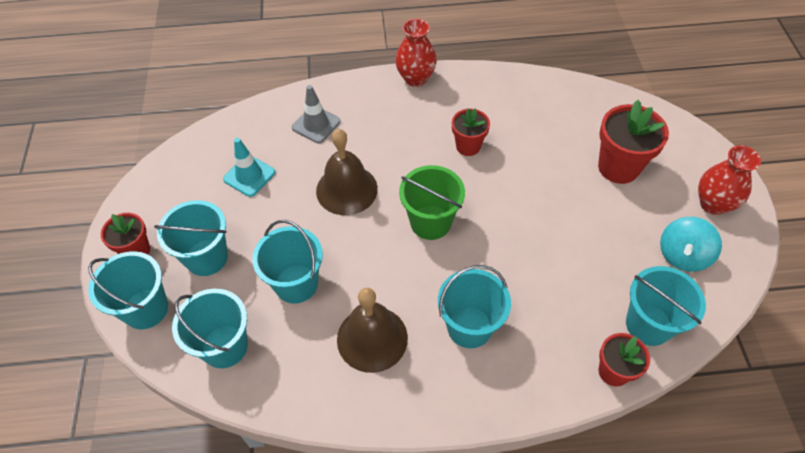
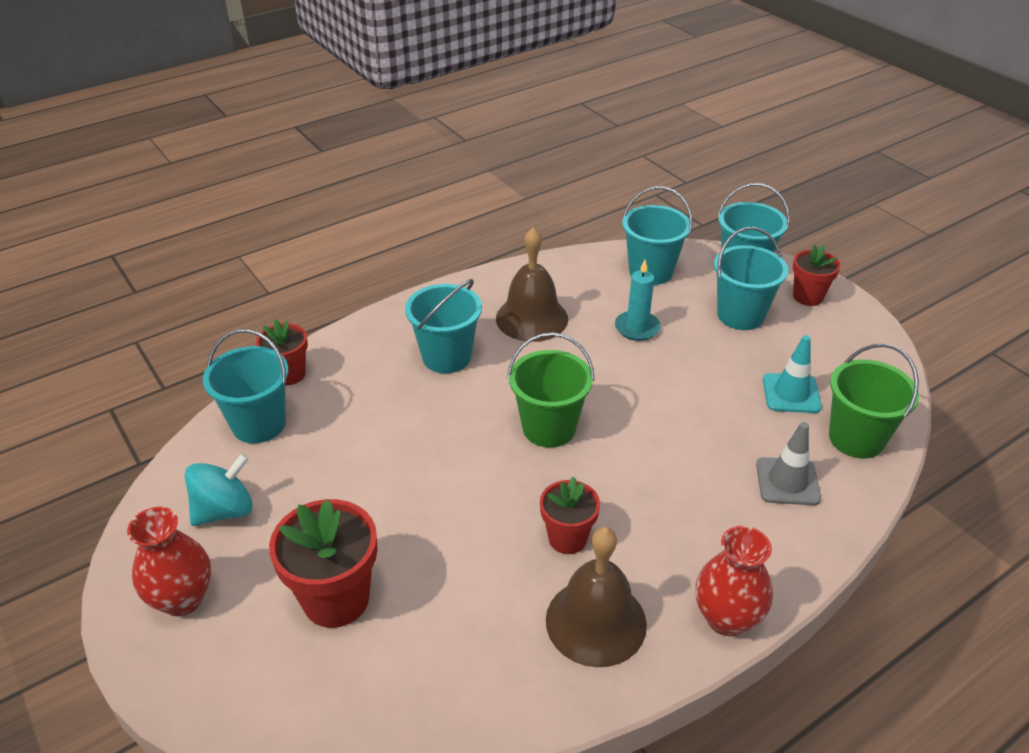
camera: 150 degrees right, 15 degrees down
turquoise bucket [252,220,323,304] -> turquoise candle [615,260,661,341]
brown bell [316,129,378,215] -> brown bell moved to [546,527,647,667]
turquoise spinning top [660,217,722,272] -> turquoise spinning top turned 45 degrees clockwise [185,453,253,526]
none -> green bucket [829,343,919,458]

